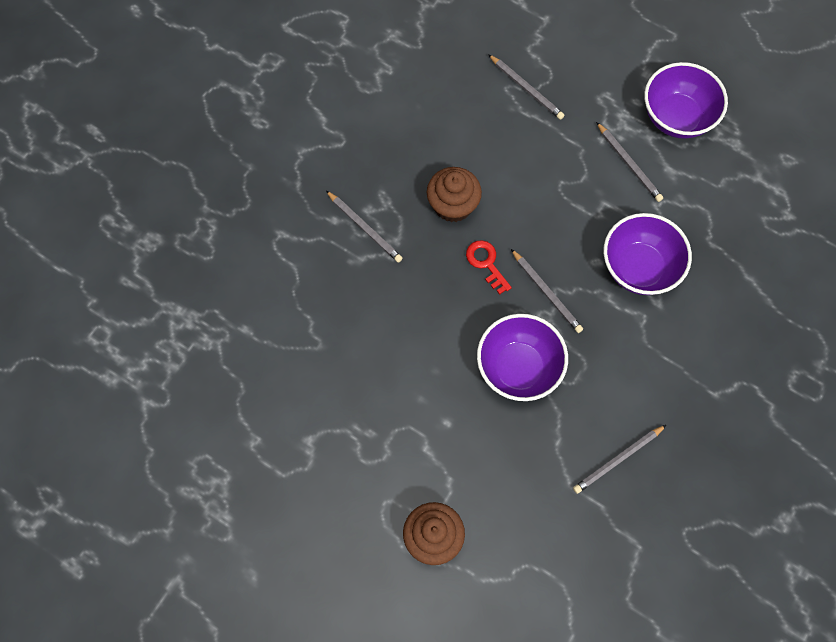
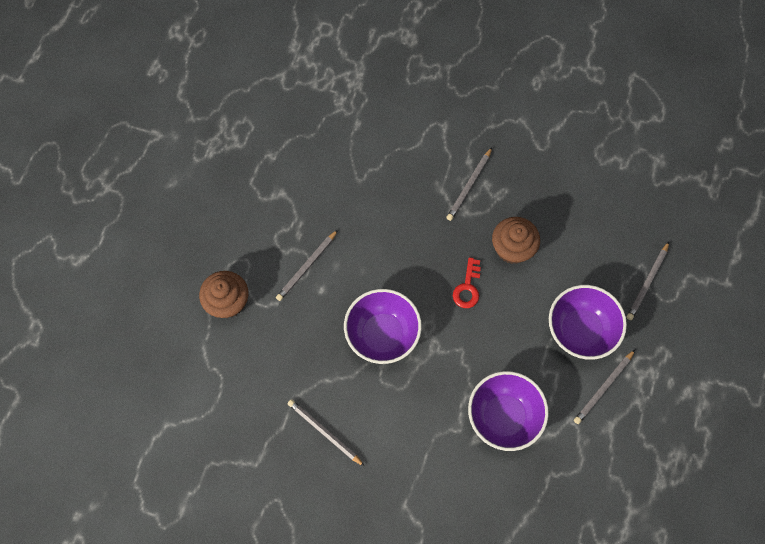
camera: 75 degrees right, 0 degrees up
red key [466,240,512,295] -> red key turned 150 degrees clockwise [453,257,481,308]
grey pencil [511,249,583,333] -> grey pencil moved to [276,230,338,301]
purple bowl [644,62,728,139] -> purple bowl moved to [549,285,627,360]

